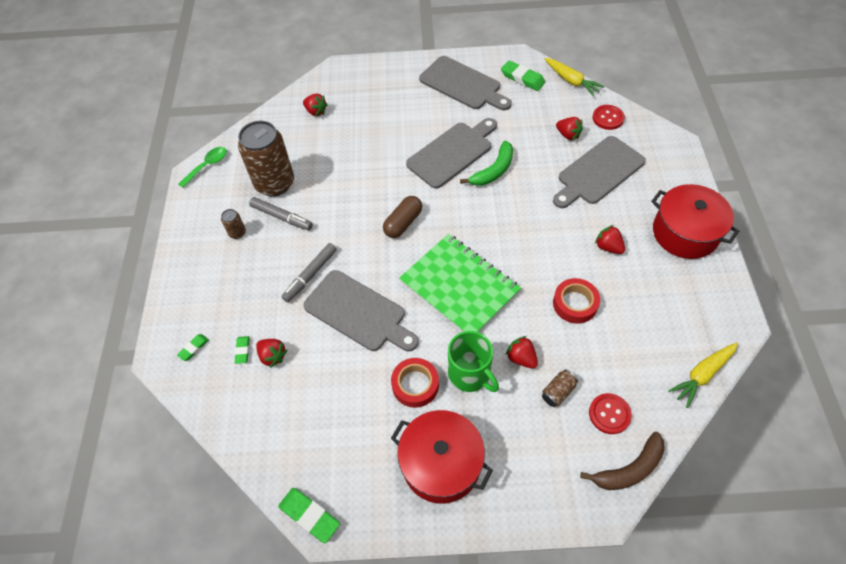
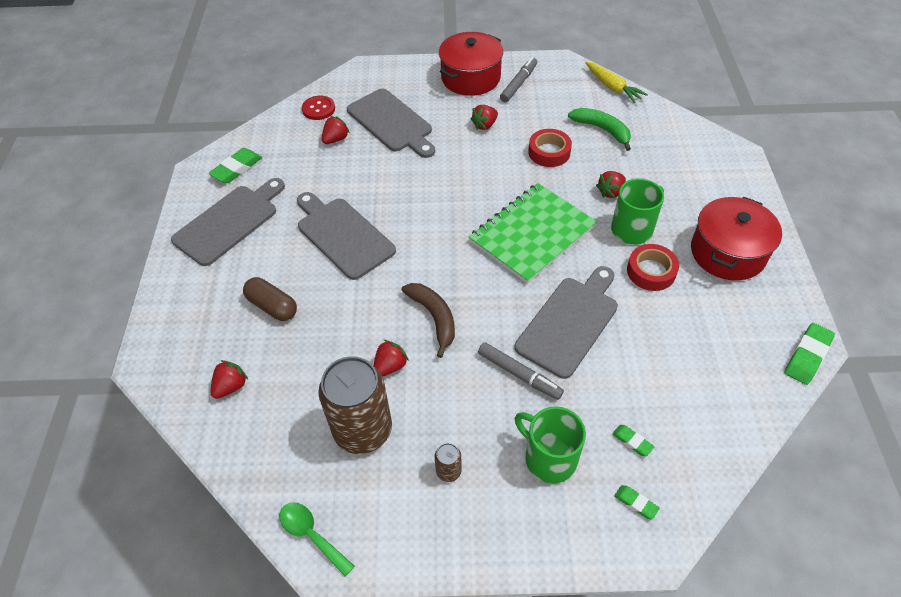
camera: 90 degrees left, 5 degrees down
green eraser [235,336,250,364] -> green eraser turned 45 degrees clockwise [612,425,654,456]
grey marker [249,197,313,230] -> grey marker moved to [500,57,537,102]
red strawberry [256,339,287,368] -> red strawberry moved to [374,340,409,377]
brown capsule [383,196,422,238] -> brown capsule moved to [243,277,297,321]
green banana [460,140,513,186] -> green banana moved to [568,108,631,151]
brown can [542,369,578,407] -> none
yellow carrot [545,58,604,96] -> none
brown banana [580,432,665,490] -> brown banana moved to [401,283,455,358]
red button [589,393,632,434] -> none
none -> green mug [515,406,586,483]

